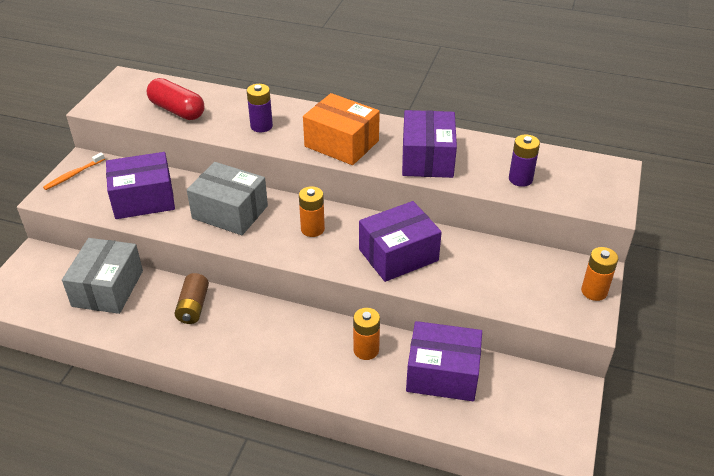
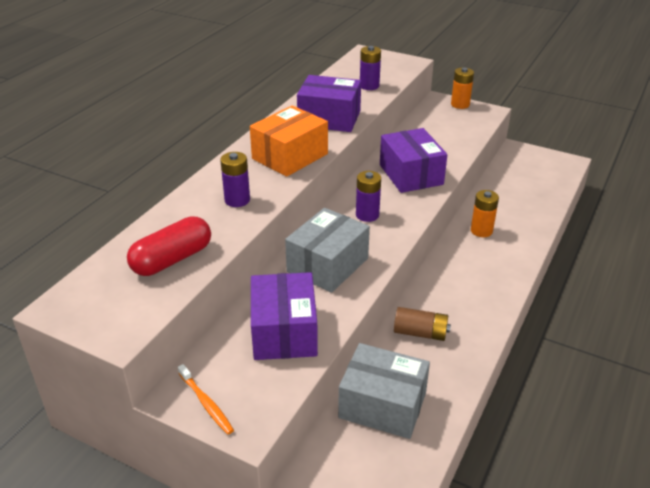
camera: 80 degrees left, 5 degrees down
orange battery [299,186,325,237] -> purple battery [356,171,381,222]
purple box [406,321,482,401] -> none

